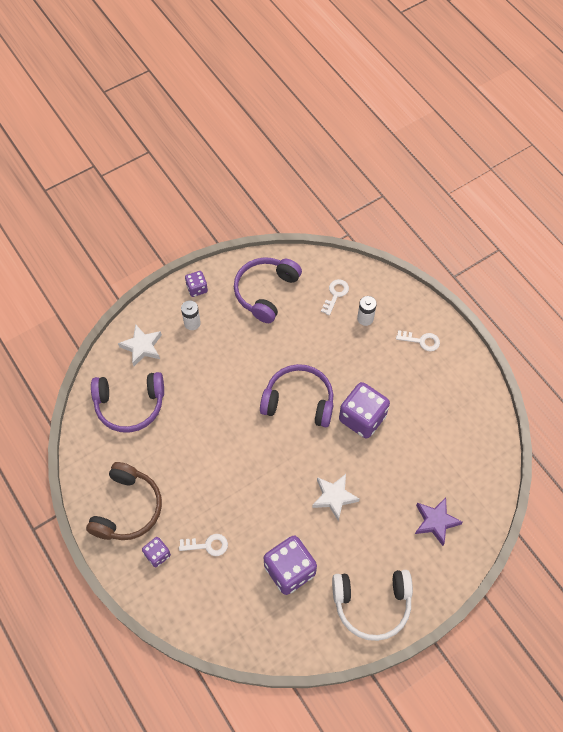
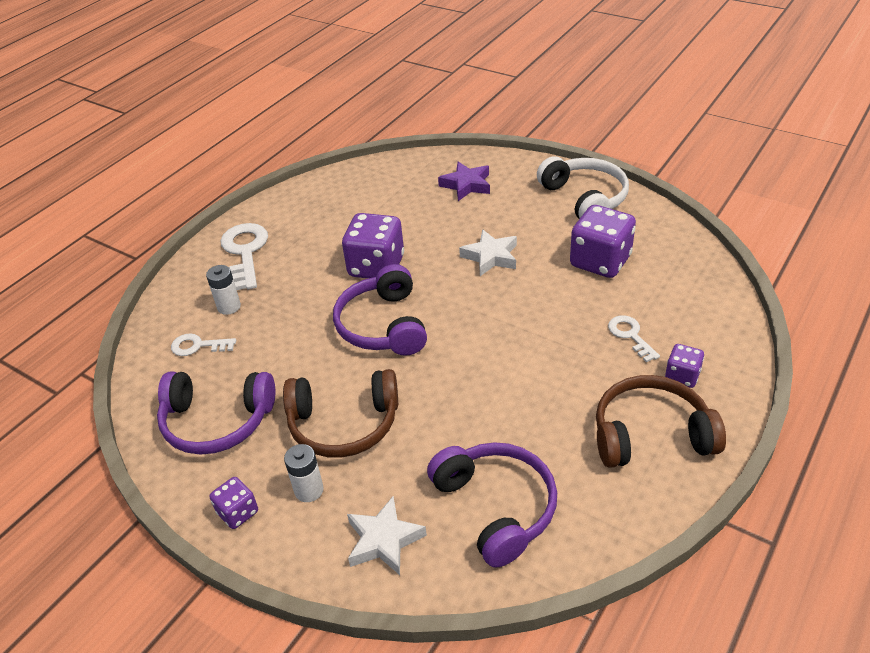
camera: 110 degrees left, 20 degrees down
white key [396,330,440,351] -> white key [221,223,268,290], size x1.77
none -> brown headphones [283,369,398,458]

